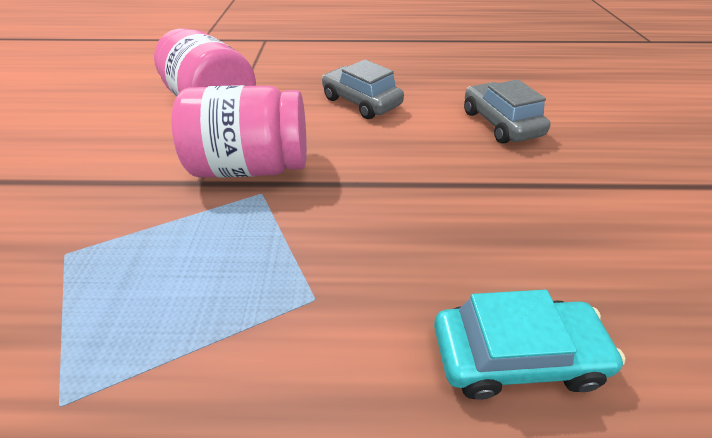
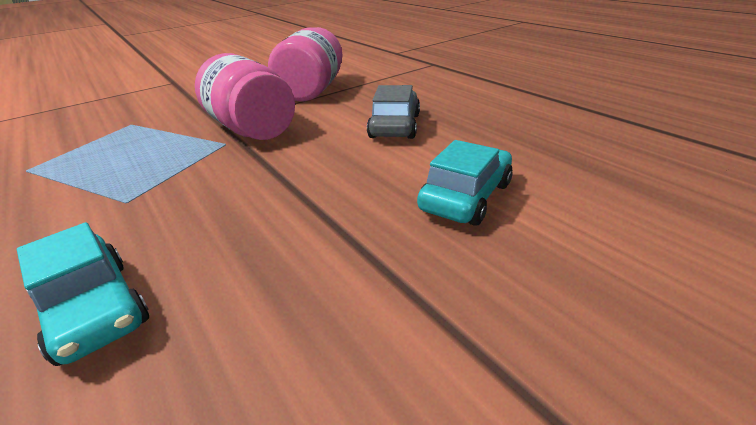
camera: 55 degrees right, 10 degrees down
grey car [464,80,551,143] -> turquoise car [417,140,513,226]

